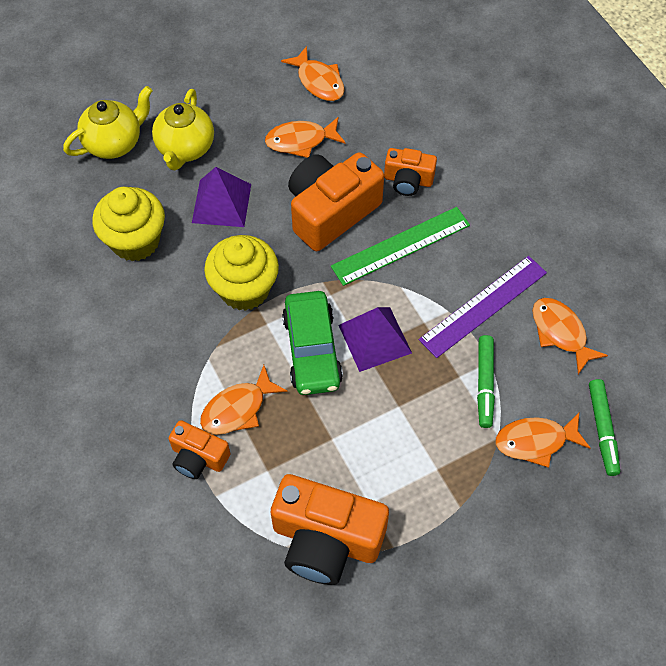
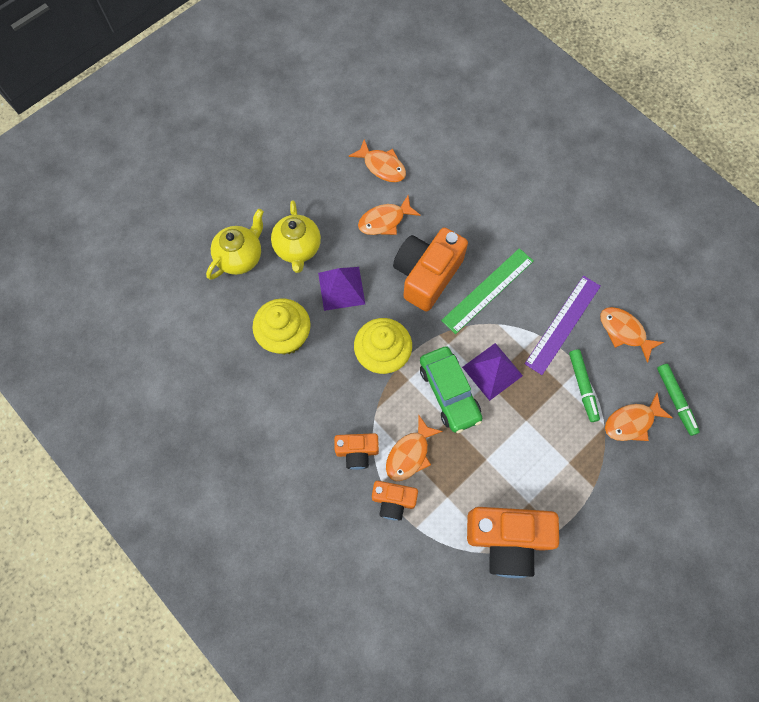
camera: 15 degrees left, 10 degrees up
orange camera [384,148,437,196] -> orange camera moved to [334,433,379,470]

